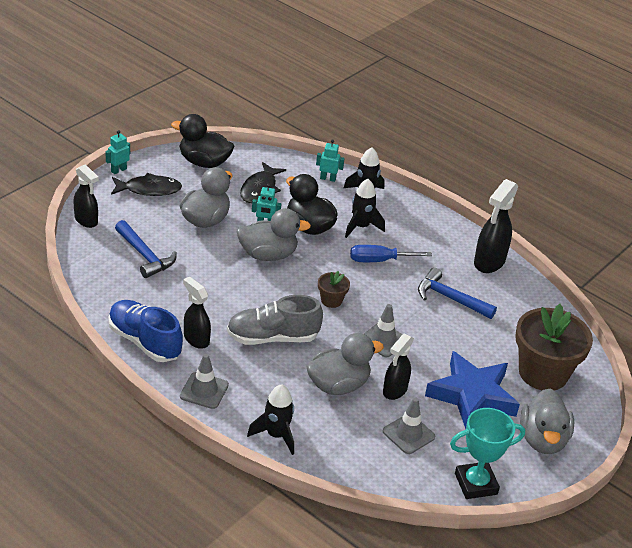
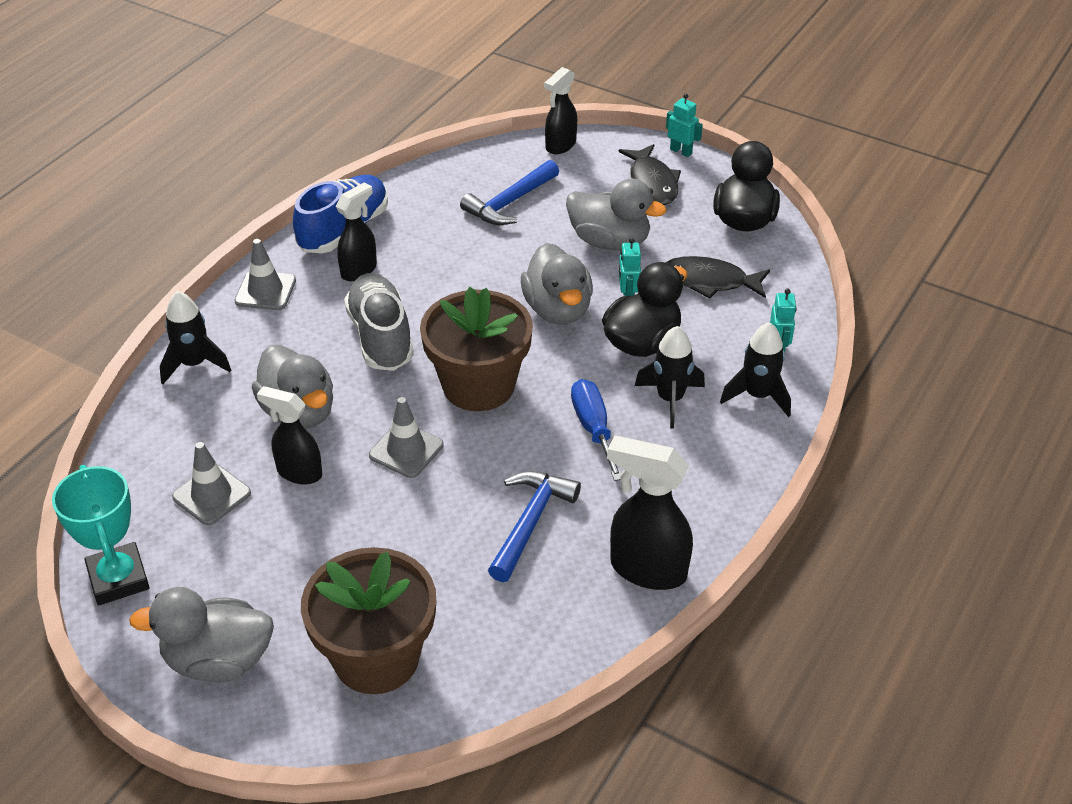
camera: 85 degrees right, 5 degrees up
brown flower pot [318,271,350,308] -> brown flower pot [420,287,533,411], size x2.22
blue star [425,351,520,429] -> none

